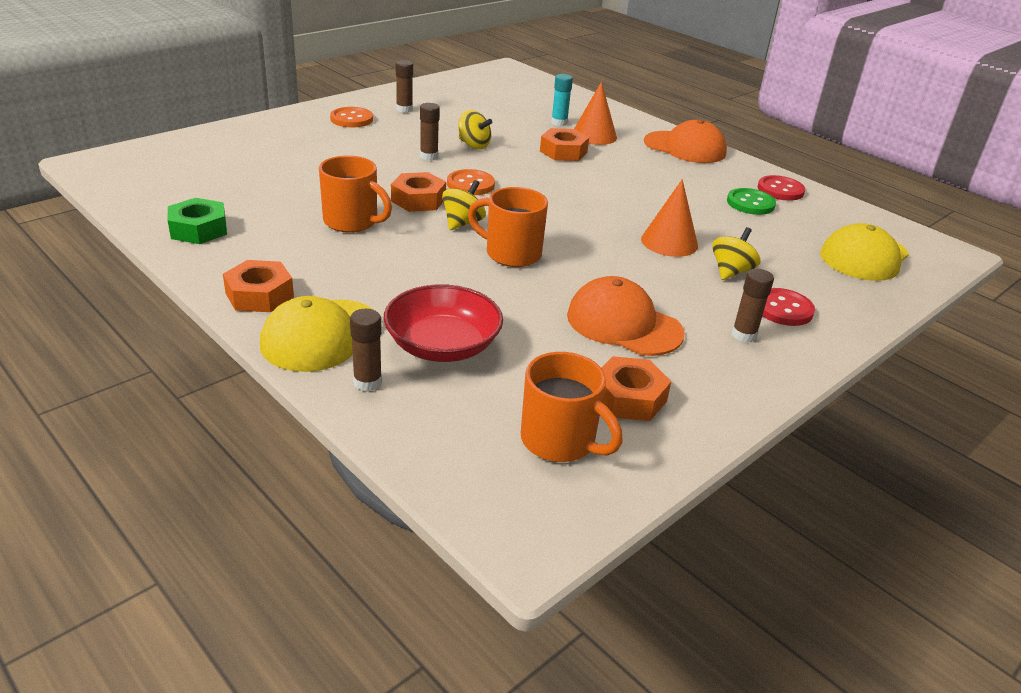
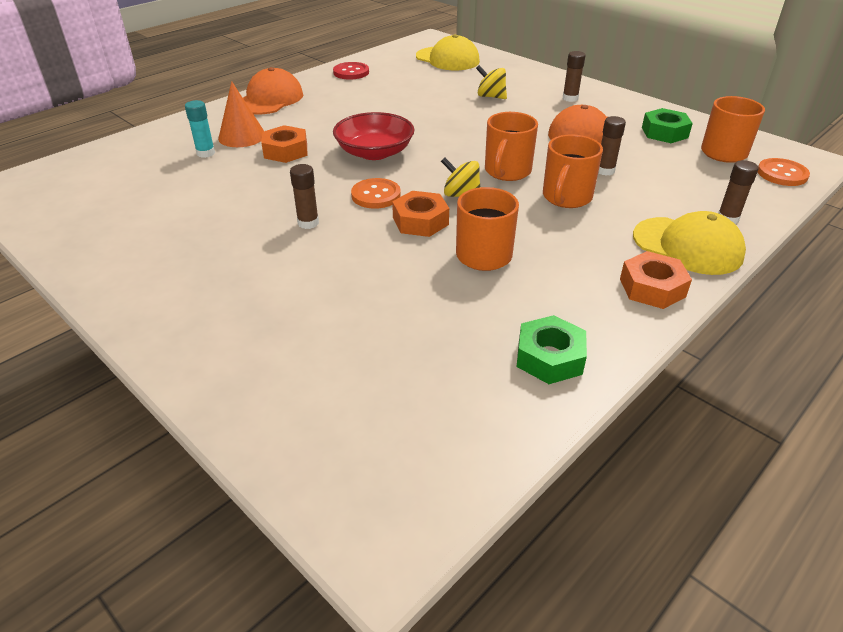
camera: 90 degrees left, 5 degrees up
orange button [330,107,373,127] -> orange button moved to [758,158,810,186]
red bowl [384,284,503,362] -> red bowl moved to [333,112,415,160]
brown glue stick [396,60,413,113] -> brown glue stick moved to [598,116,626,176]
yellow spinning top [458,110,492,149] -> none
orange nut [601,356,671,421] -> green nut [642,108,693,143]
orange cone [641,179,698,257] -> none
green button [727,188,776,215] -> none
red button [762,288,815,326] -> none
none -> orange mug [543,134,603,208]

